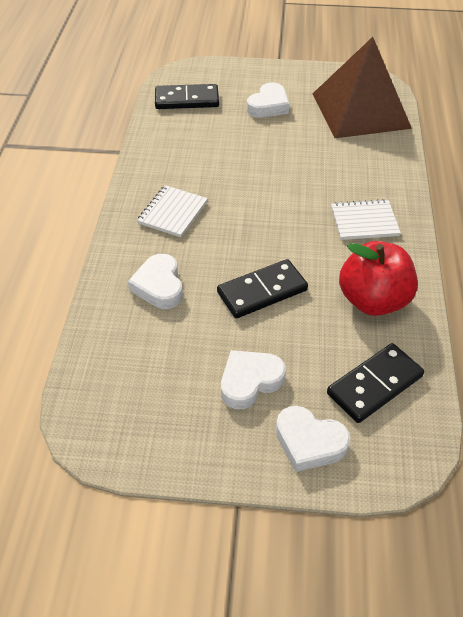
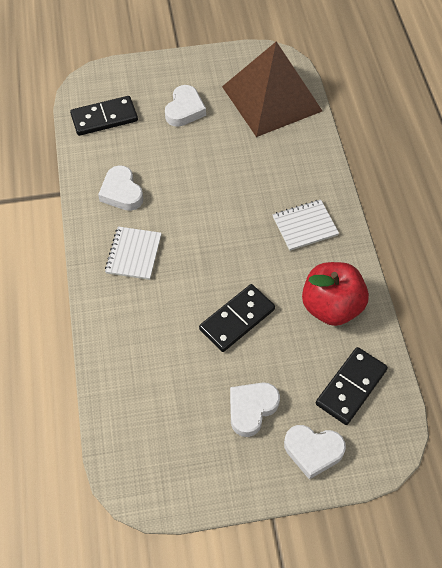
camera: 15 degrees left, 10 degrees up
white heart [128,254,183,309] -> white heart moved to [98,165,144,211]

